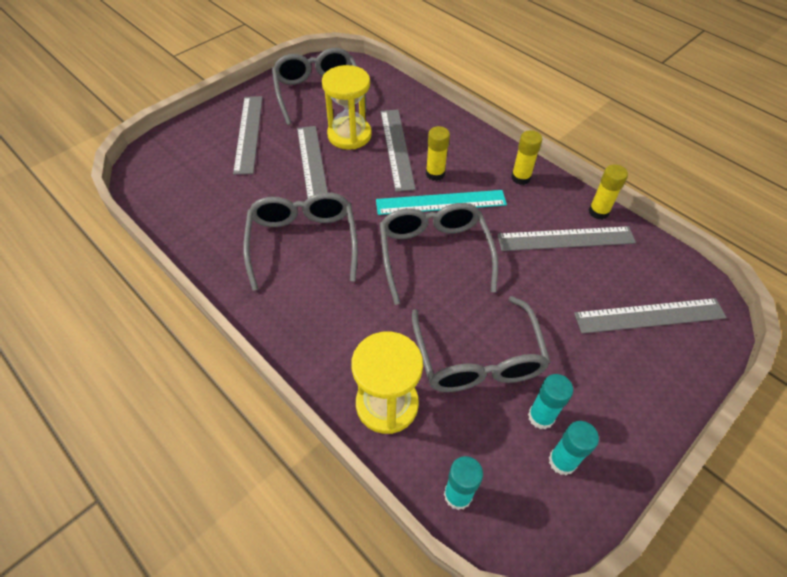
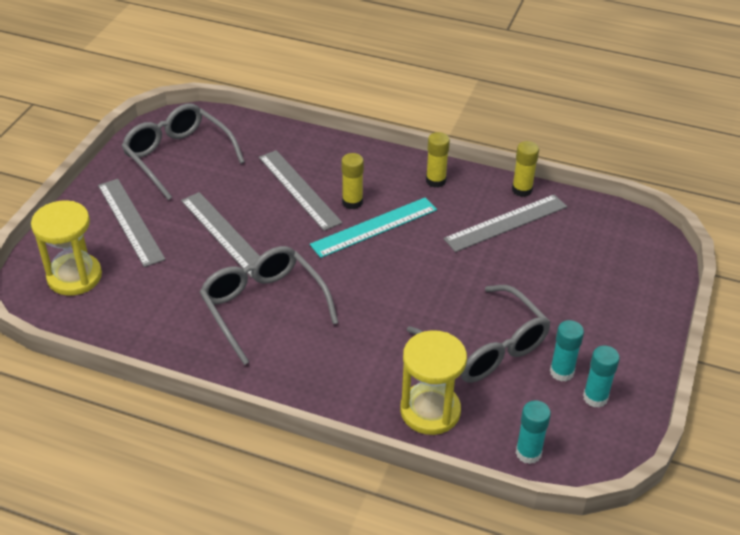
camera: 25 degrees left, 10 degrees down
yellow hourglass [322,65,372,150] -> yellow hourglass moved to [31,200,102,296]
grey glasses [380,203,498,305] -> none
grey ruler [574,298,727,334] -> none

